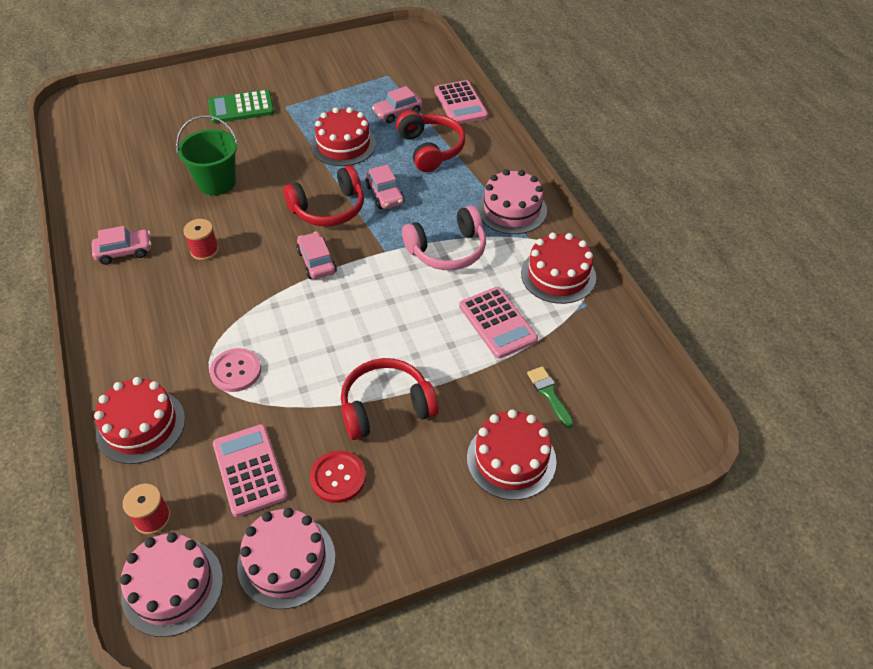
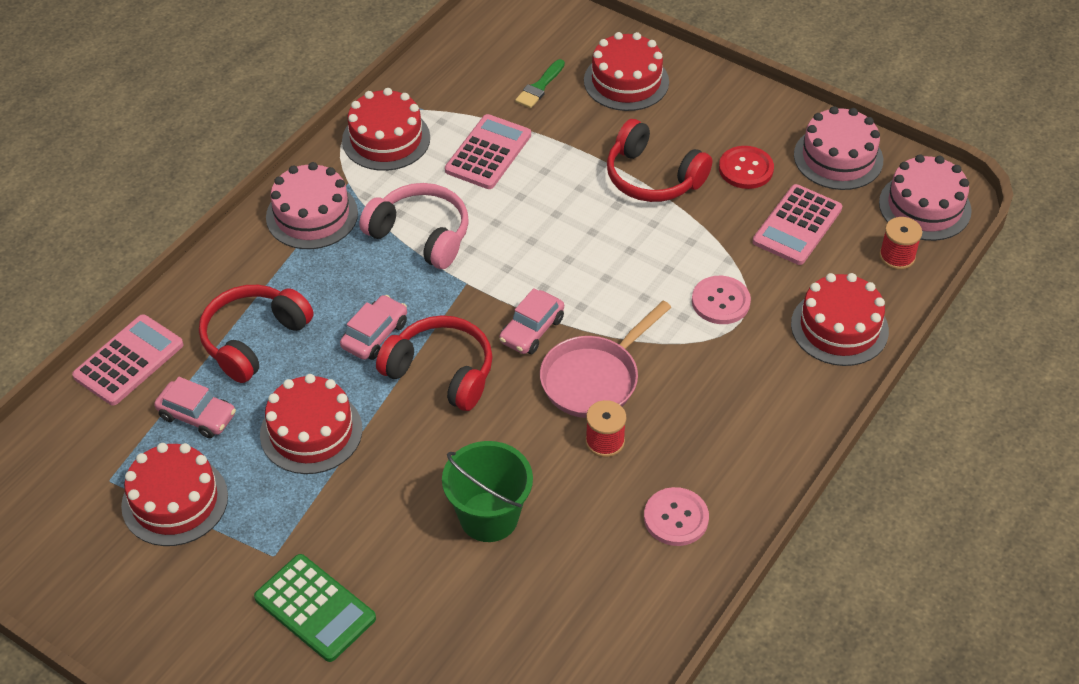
camera: 125 degrees left, 0 degrees up
pink car [92,226,151,265] -> pink button [644,487,709,546]
none -> red cake [121,443,228,546]
none -> pink pan [540,301,672,418]

